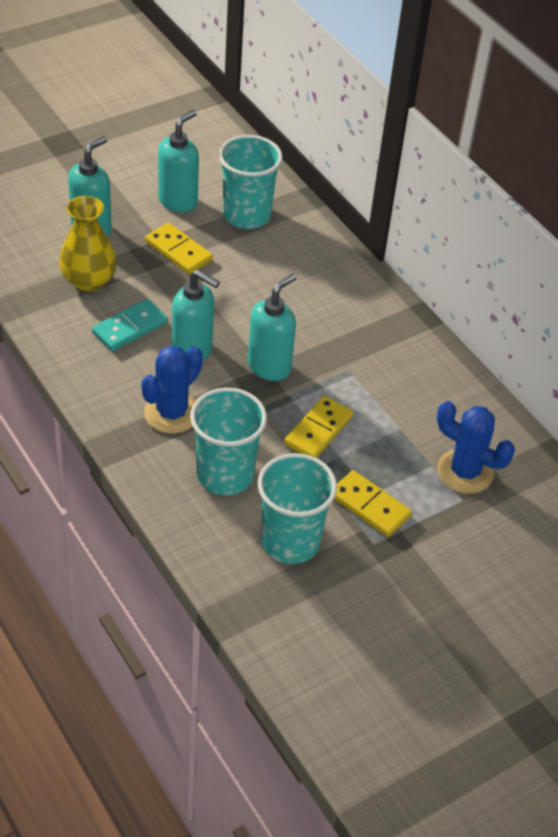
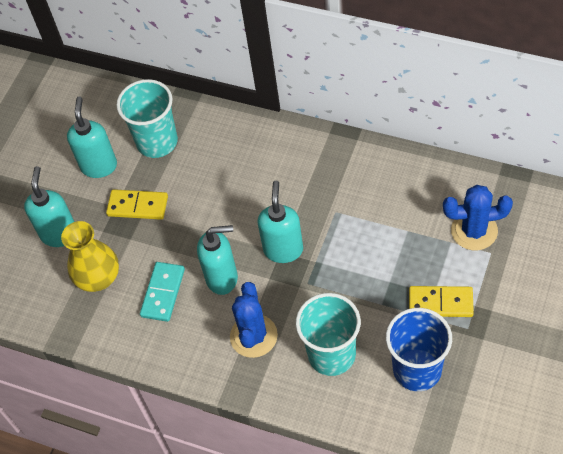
camera: 25 degrees left, 10 degrees up
turquoise cup [258,453,337,564] -> blue cup [386,308,452,391]
yellow domino [284,396,354,458] -> none

